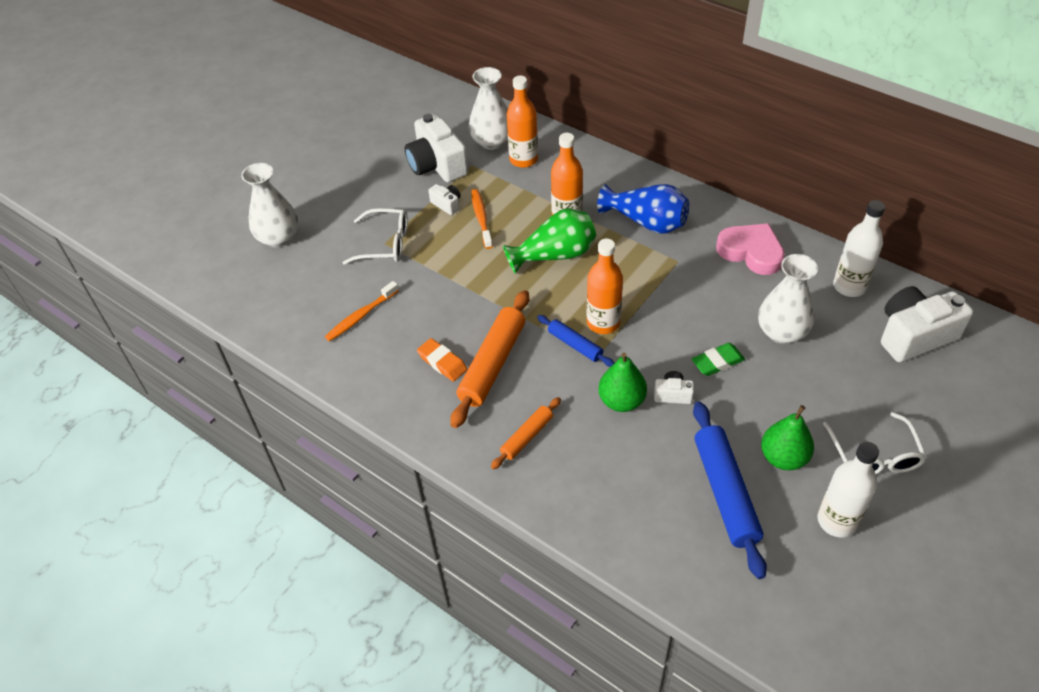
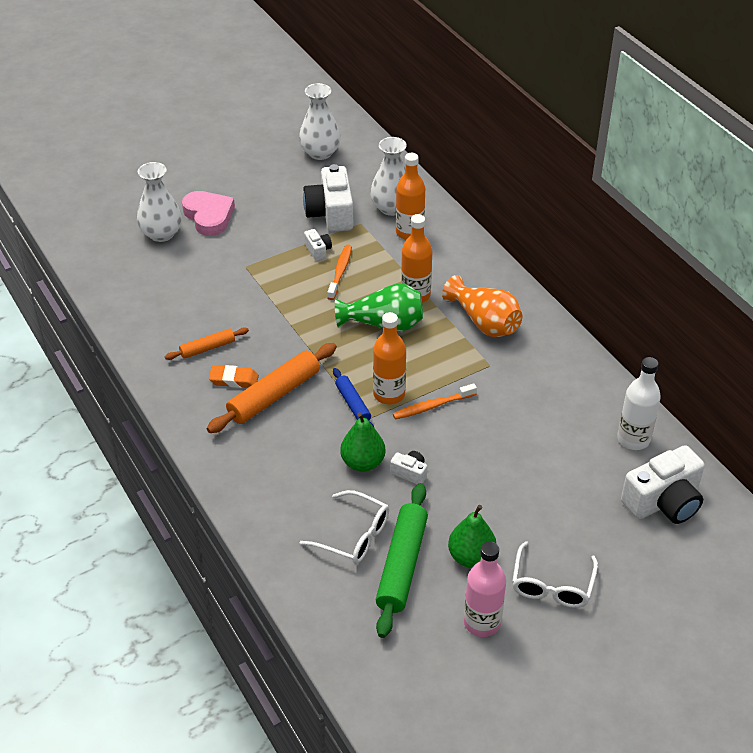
camera: 20 degrees right, 5 degrees down
orange toothbrush [325,281,399,341] -> orange toothbrush moved to [393,383,477,420]
white glasses [342,208,408,265] -> white glasses moved to [299,490,389,564]
orange eraser [417,338,467,382] -> orange eraser turned 60 degrees counterclockwise [209,365,259,388]
orange rolling pin [491,397,561,469] -> orange rolling pin moved to [165,327,249,360]
blue vase [597,184,689,234] -> orange vase [442,275,522,337]
green eraser [692,343,745,376] -> none
blue rolling pin [693,402,767,579] -> green rolling pin [376,483,428,638]
pink heart [716,223,785,275] -> pink heart moved to [182,191,235,236]
white vase [758,254,818,344] -> white vase moved to [299,83,341,160]
white bottle [818,442,879,538] -> pink bottle [464,541,506,637]
white camera [881,286,973,362] -> white camera turned 150 degrees clockwise [621,445,705,524]

